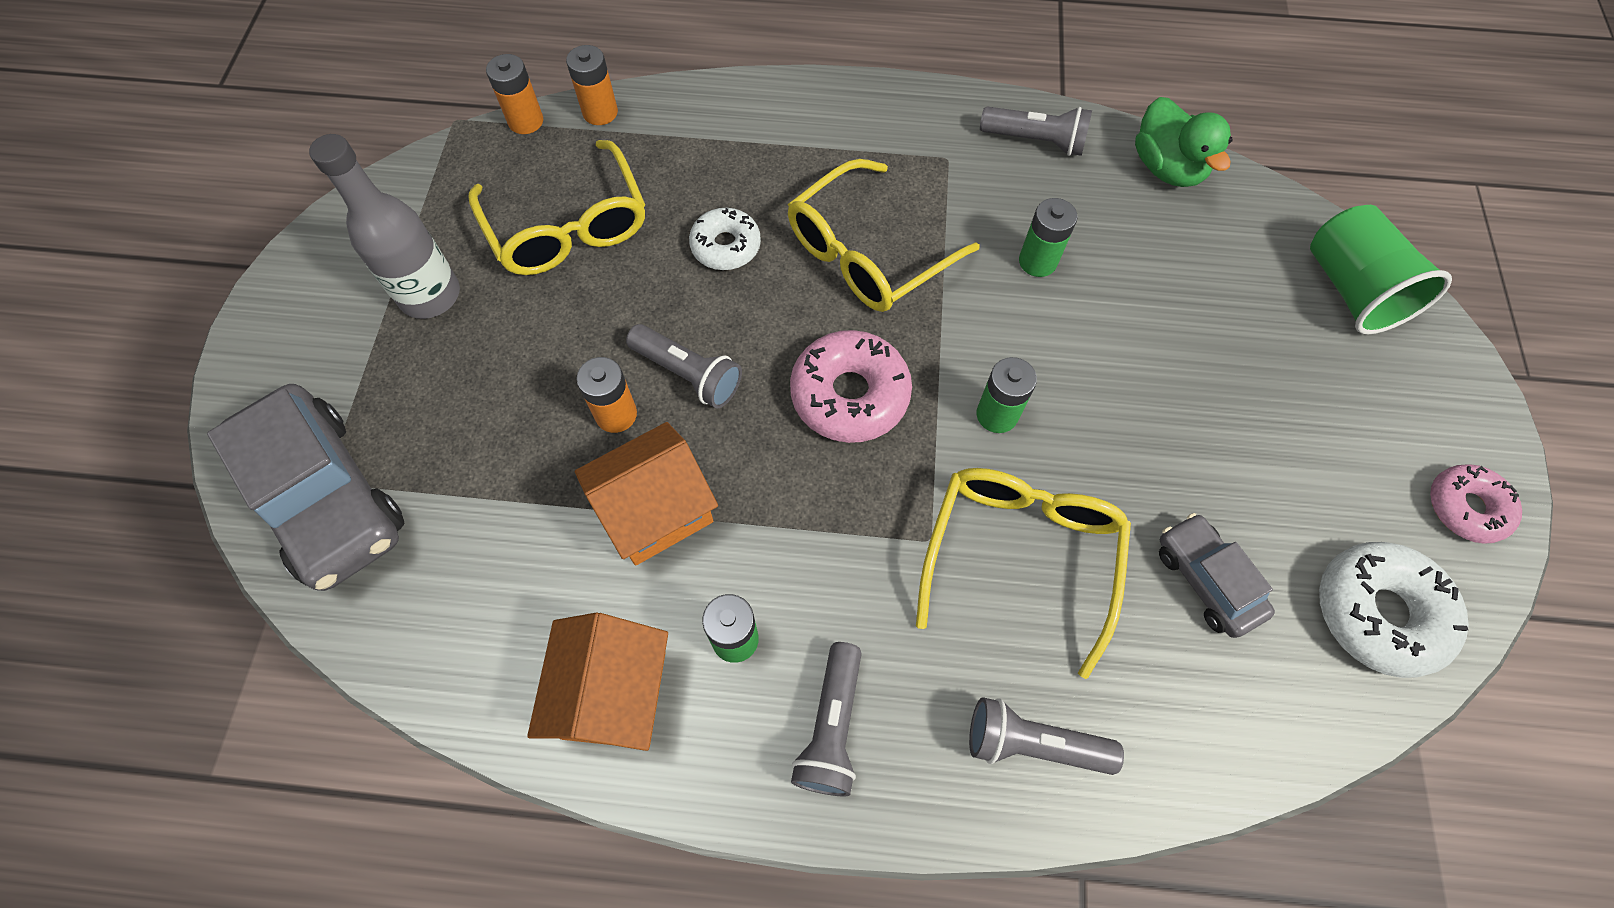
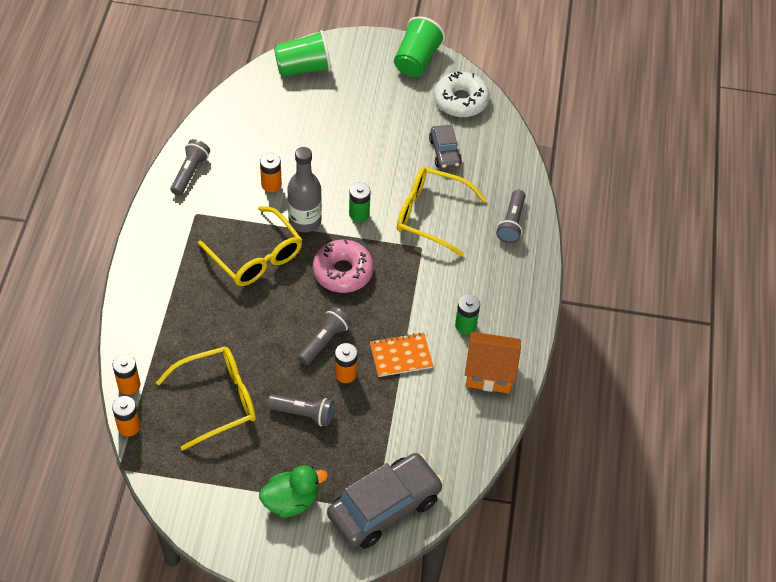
camera: 90 degrees left, 10 degrees down
grey bottle [309,134,460,319] -> grey bottle moved to [287,147,322,232]
orange house [575,422,718,566] -> orange notebook [370,332,433,377]
white donut [689,208,761,270] -> none
grey flashlight [791,642,862,797] -> grey flashlight moved to [267,394,334,426]
green battery [1019,198,1078,277] -> orange battery [260,153,282,192]
green duck [1135,97,1232,187] -> green duck moved to [259,465,328,518]
grey car [1159,513,1275,638] -> grey car turned 75 degrees counterclockwise [429,125,462,169]
pink donut [1430,464,1522,544] -> green cup [394,16,445,77]

